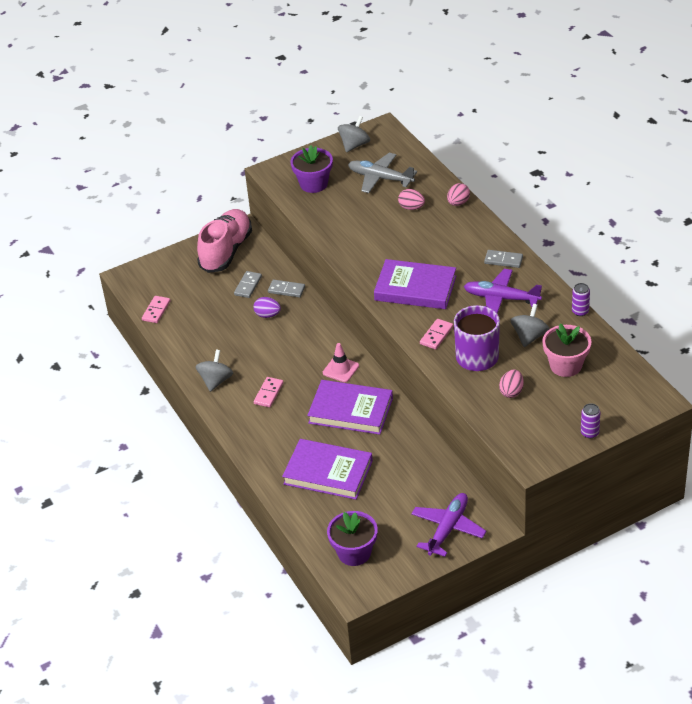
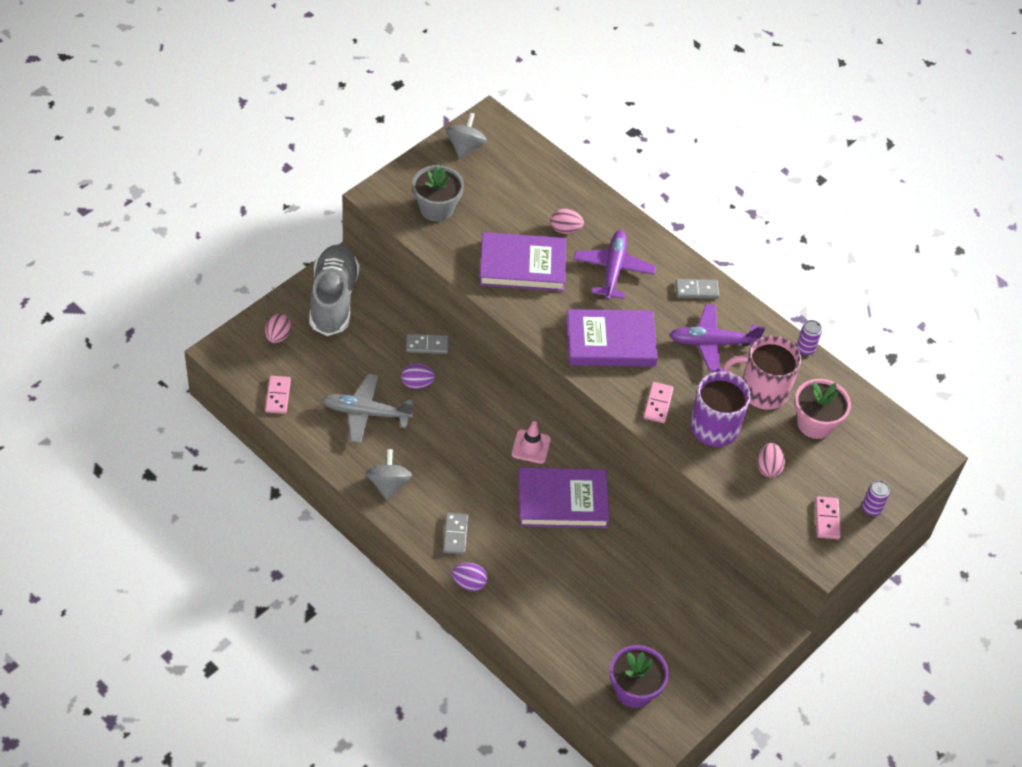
camera: 25 degrees left, 10 degrees up
pink shoe [197,209,252,273] -> grey shoe [309,244,360,336]
grey domino [234,271,262,298] -> grey domino moved to [443,513,468,555]
pink domino [254,377,284,407] -> pink domino moved to [815,496,841,539]
purple book [282,439,373,500] -> purple book moved to [479,232,566,291]
purple flower pot [290,145,333,193] -> grey flower pot [412,165,464,222]
grey plane [348,153,417,193] -> grey plane moved to [322,374,413,443]
purple plane [411,493,487,557] -> purple plane moved to [573,230,656,300]
pink egg [447,183,470,206] -> pink egg moved to [265,314,292,343]
grey spinning top [510,304,549,347] -> pink mug [723,335,801,410]
none -> purple egg [452,563,488,591]

